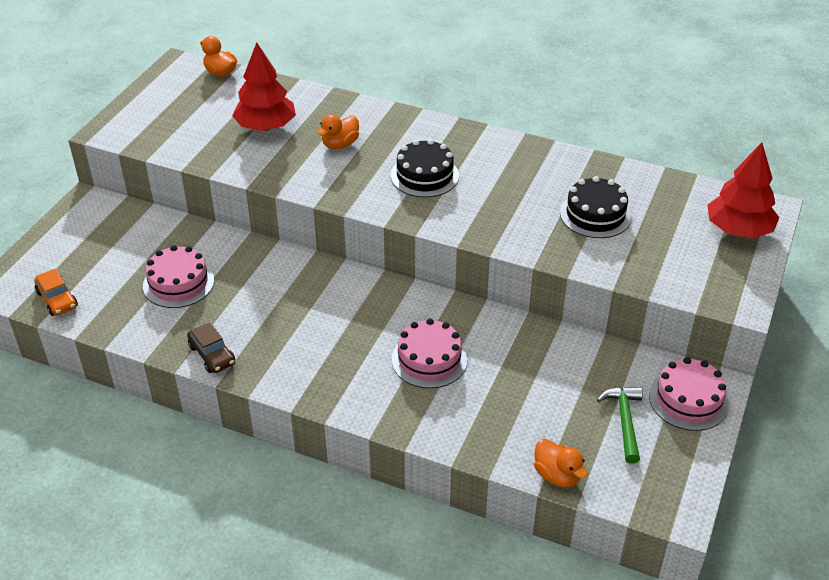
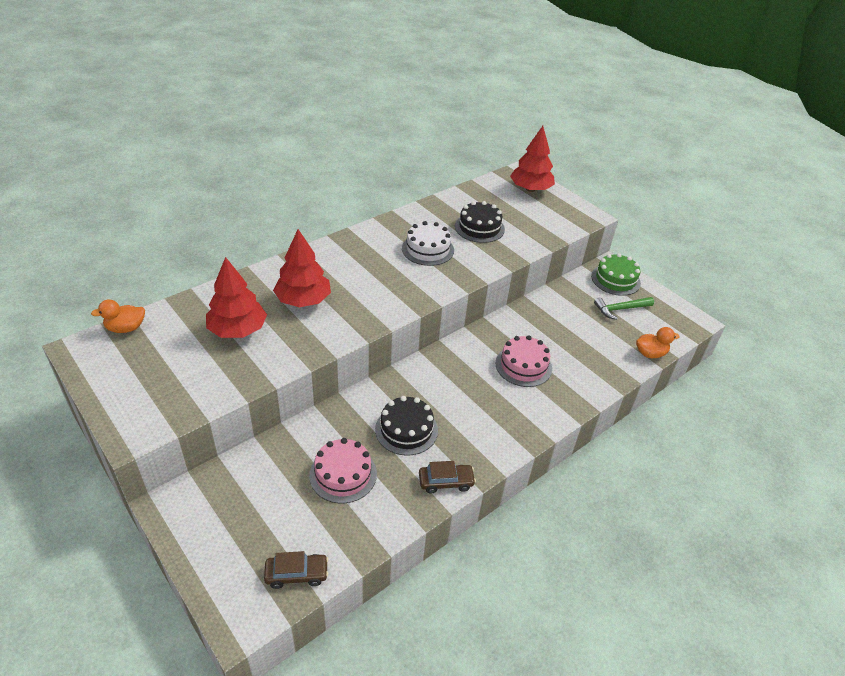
camera: 65 degrees left, 0 degrees up
orange car [34,269,78,316] -> brown car [264,551,328,589]
orange duck [317,114,359,149] -> red tree [273,229,331,307]
black cake [391,139,459,197] -> black cake moved to [375,396,438,456]
green hammer [597,387,643,464] -> green hammer turned 45 degrees counterclockwise [594,297,654,320]
pink cake [649,357,729,431] -> green cake [591,253,641,296]
none -> white cake [402,221,454,266]

